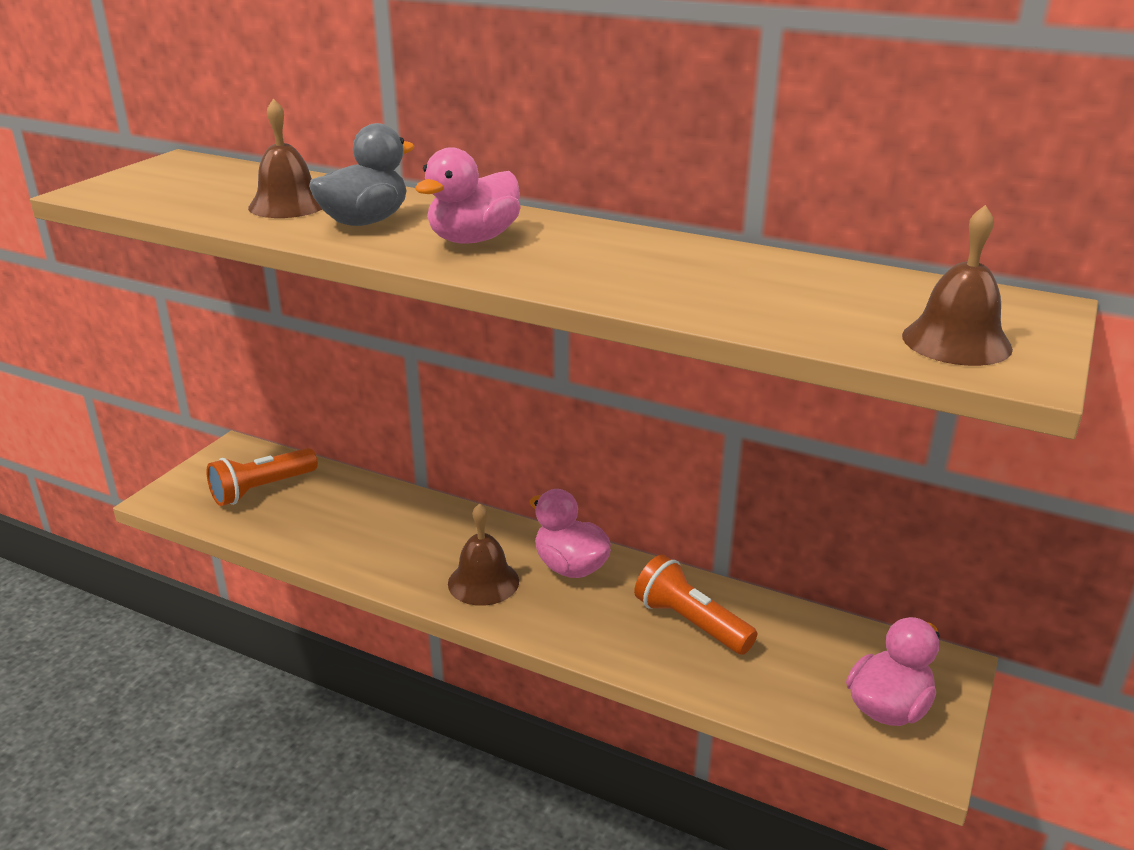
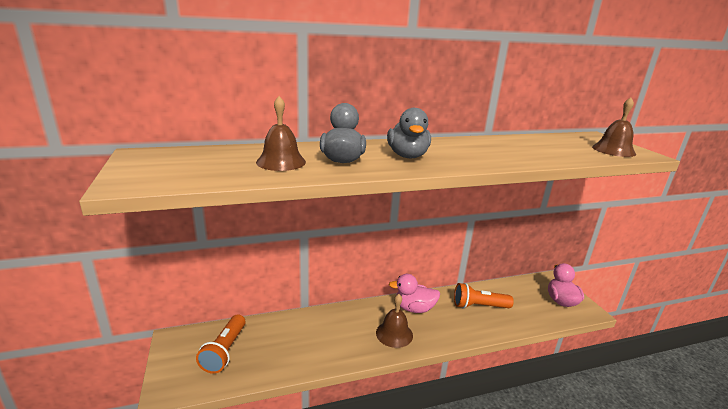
camera: 45 degrees left, 5 degrees down
pink duck [415,147,521,244] -> grey duck [387,108,431,158]

